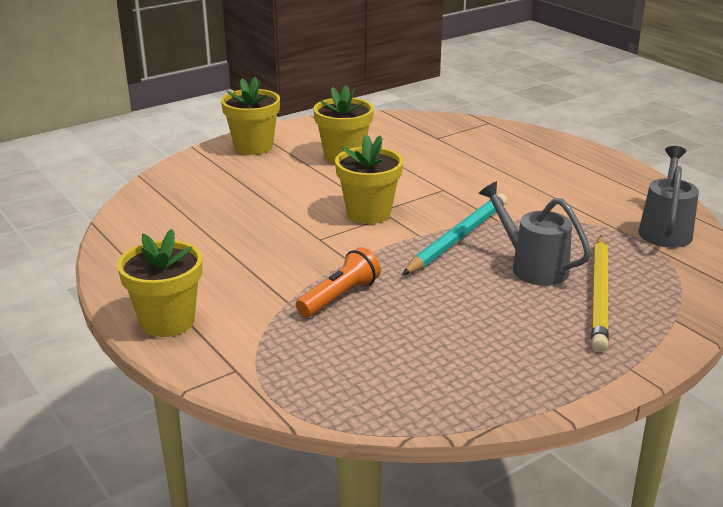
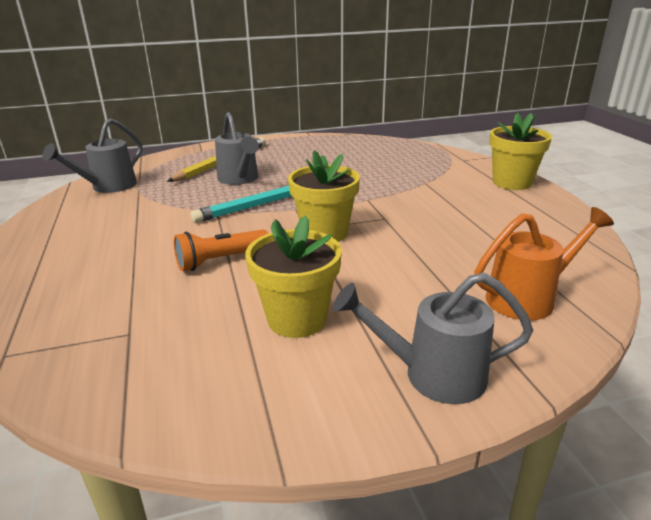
camera: 160 degrees left, 0 degrees up
yellow flower pot [221,77,280,155] -> grey watering can [333,272,533,404]
orange flashlight [296,247,381,317] -> orange flashlight moved to [174,229,268,271]
none -> orange watering can [474,207,614,321]

